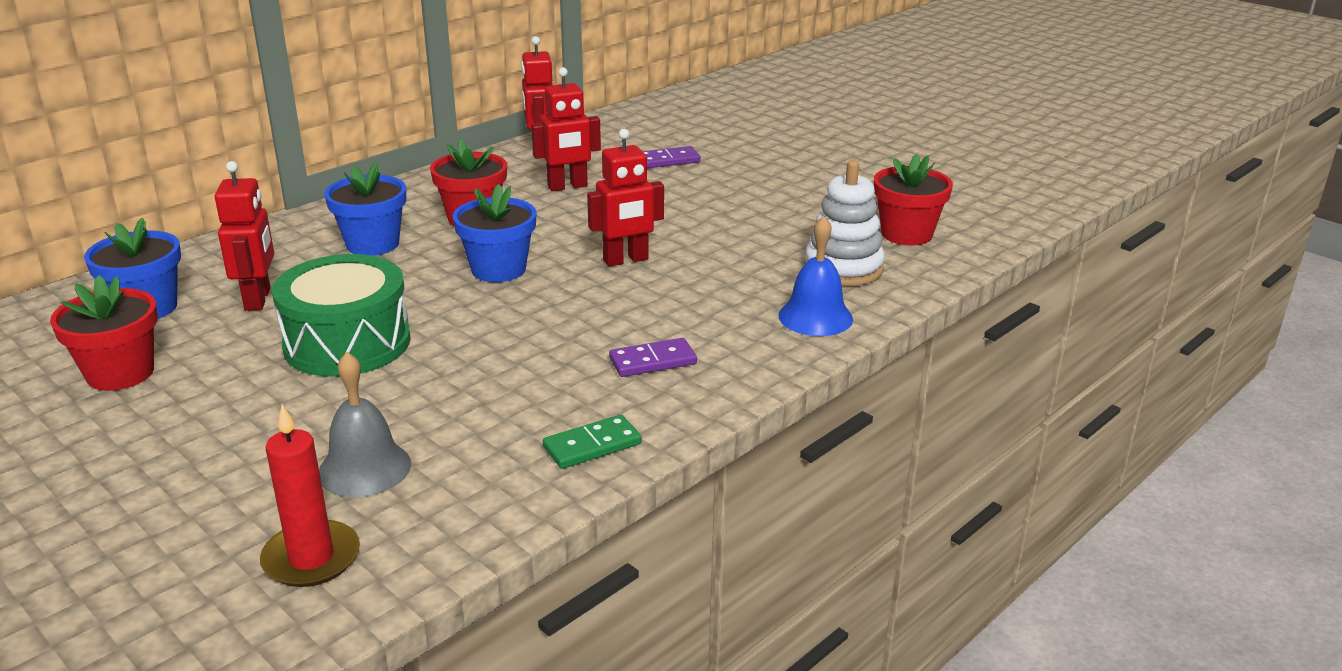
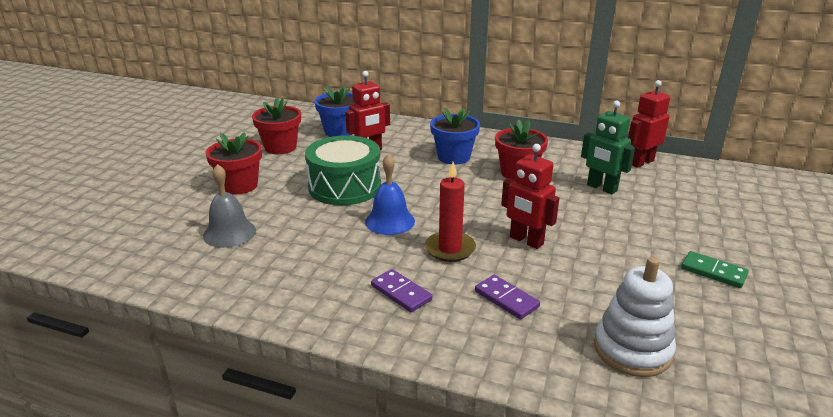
camera: 65 degrees right, 0 degrees up
red candle [260,404,360,587] -> red candle moved to [425,162,476,262]
blue flower pot [452,184,537,282] -> none
red robot [531,67,601,191] -> green robot [581,101,635,194]
green domino [543,415,642,469] -> green domino moved to [681,251,749,288]
purple domino [642,146,701,168] -> purple domino moved to [475,275,540,320]
blue bell [778,216,853,336] -> blue bell moved to [365,154,415,235]
red flower pot [874,154,953,245] -> red flower pot moved to [206,132,262,195]

